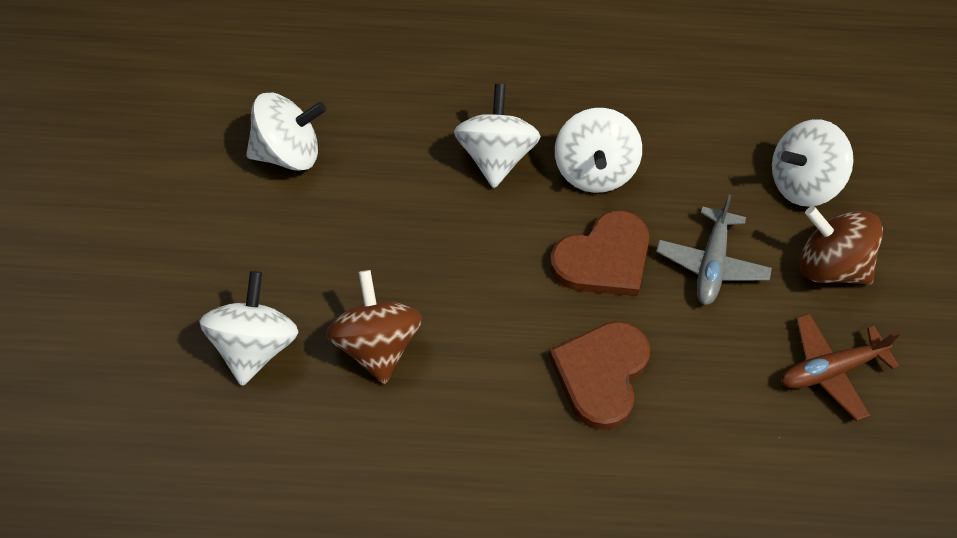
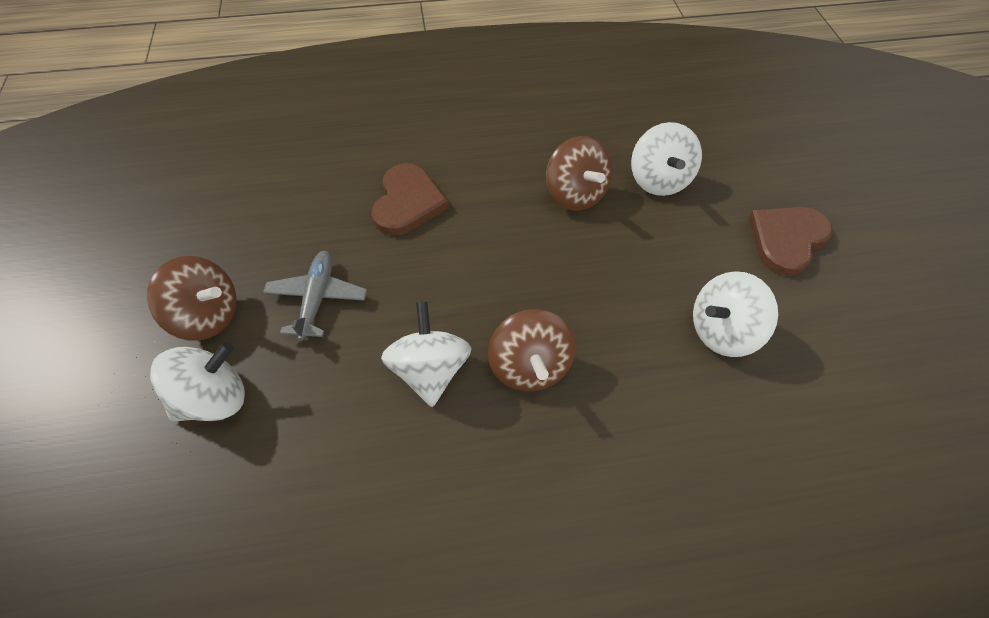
camera: 170 degrees right, 0 degrees up
white spinning top [454,84,541,188] -> brown spinning top [488,309,576,391]
brown heart [550,210,649,296] -> brown heart moved to [748,207,833,276]
brown plane [781,313,900,421] -> none

